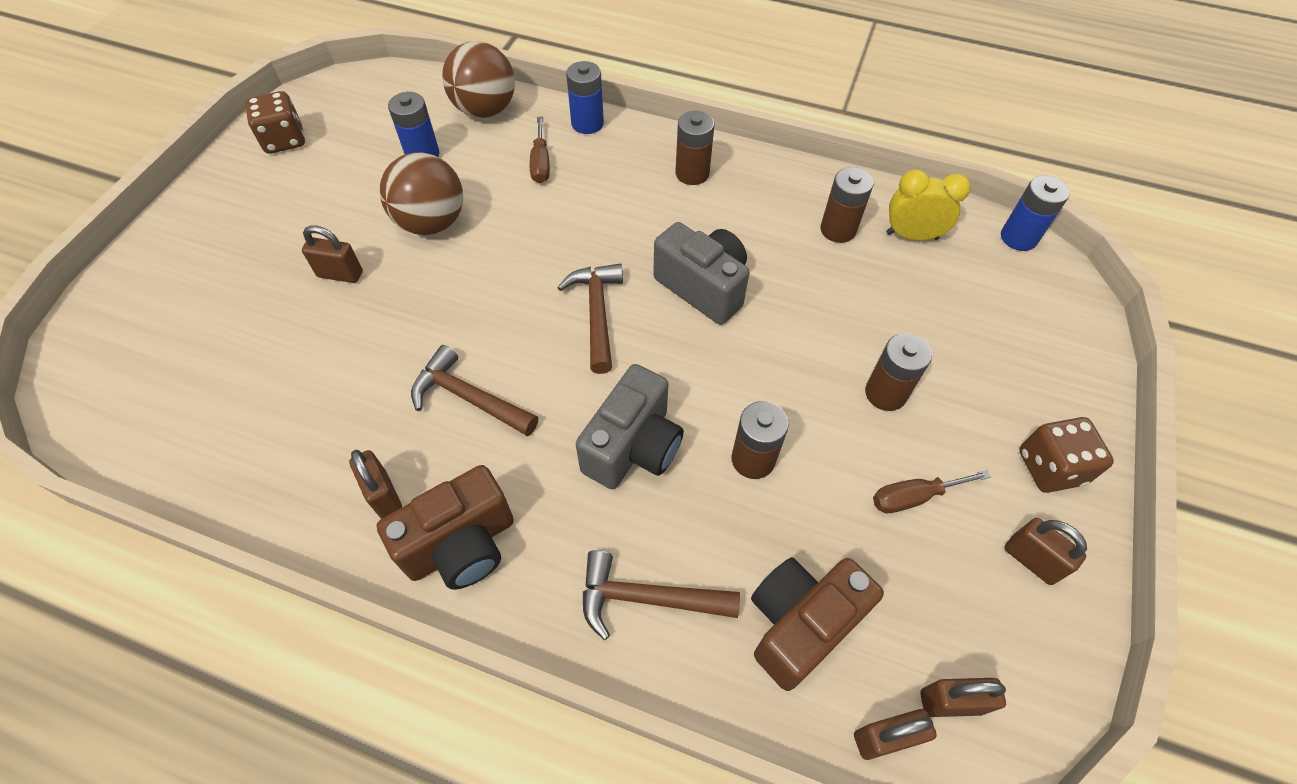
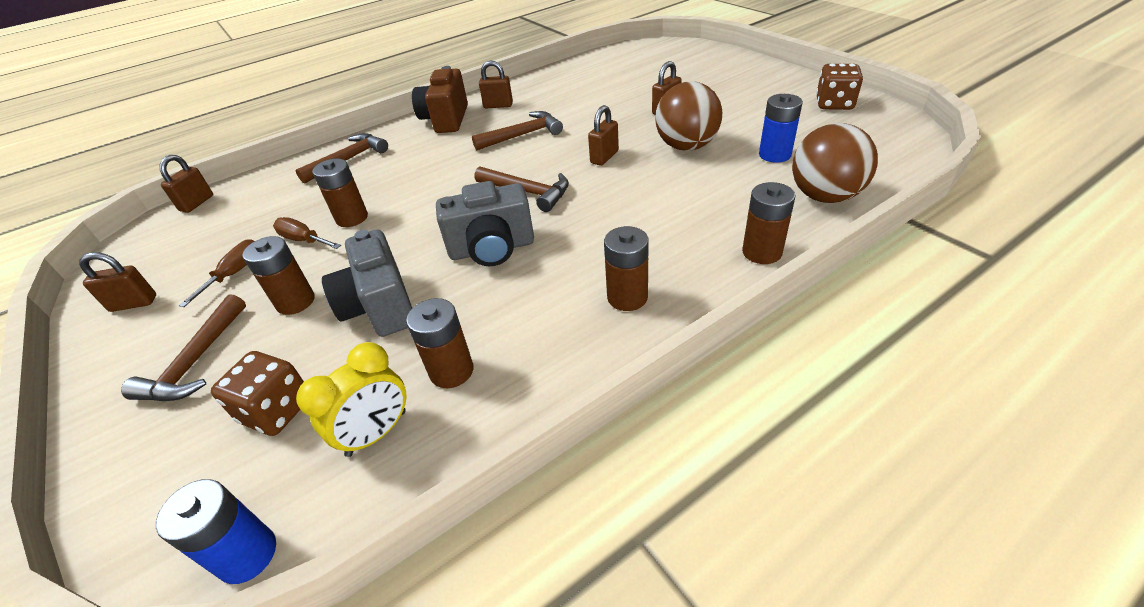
camera: 130 degrees right, 15 degrees down
brown screwdriver [530,116,550,183] -> brown screwdriver moved to [273,217,341,249]
blue battery [566,61,604,134] -> brown battery [742,182,796,264]
grey camera [576,364,684,489] -> grey camera moved to [322,229,412,337]
brown camera [751,557,884,691] -> none
brown padlock [920,678,1006,717] -> brown padlock moved to [588,105,619,166]
brown dice [1019,417,1114,493] -> brown dice moved to [211,351,304,436]
none -> brown hammer [121,294,246,401]

